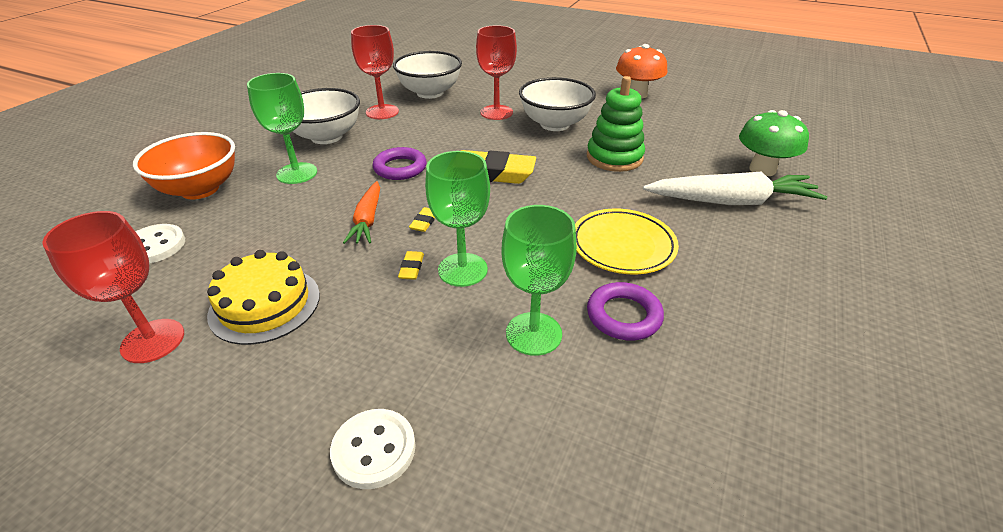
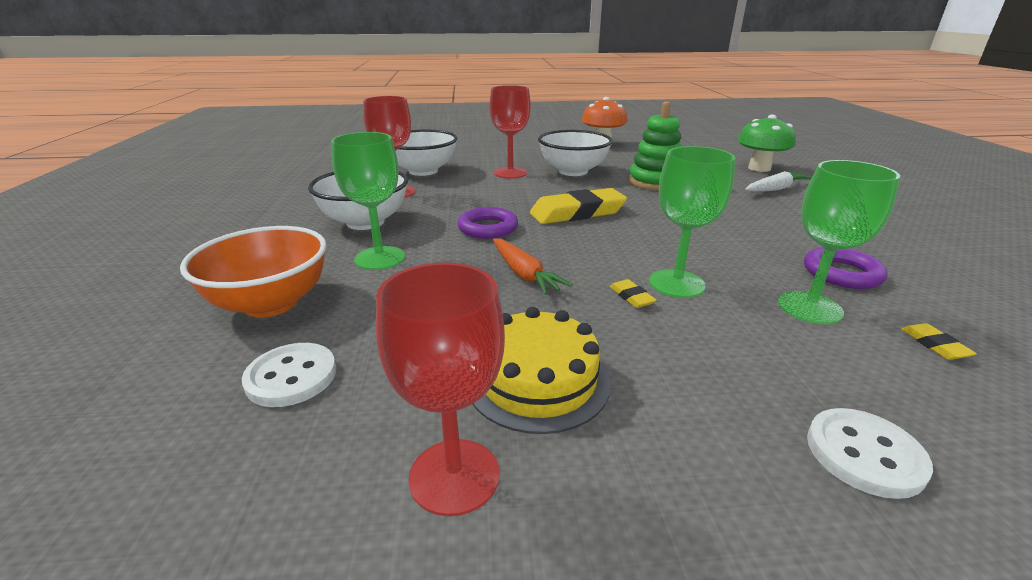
camera: 30 degrees left, 10 degrees down
yellow eraser [409,207,435,232] -> yellow eraser moved to [901,323,977,360]
yellow plate [575,209,679,274] -> none
white carrot [643,172,828,205] -> white carrot [745,171,812,192], size x0.59

